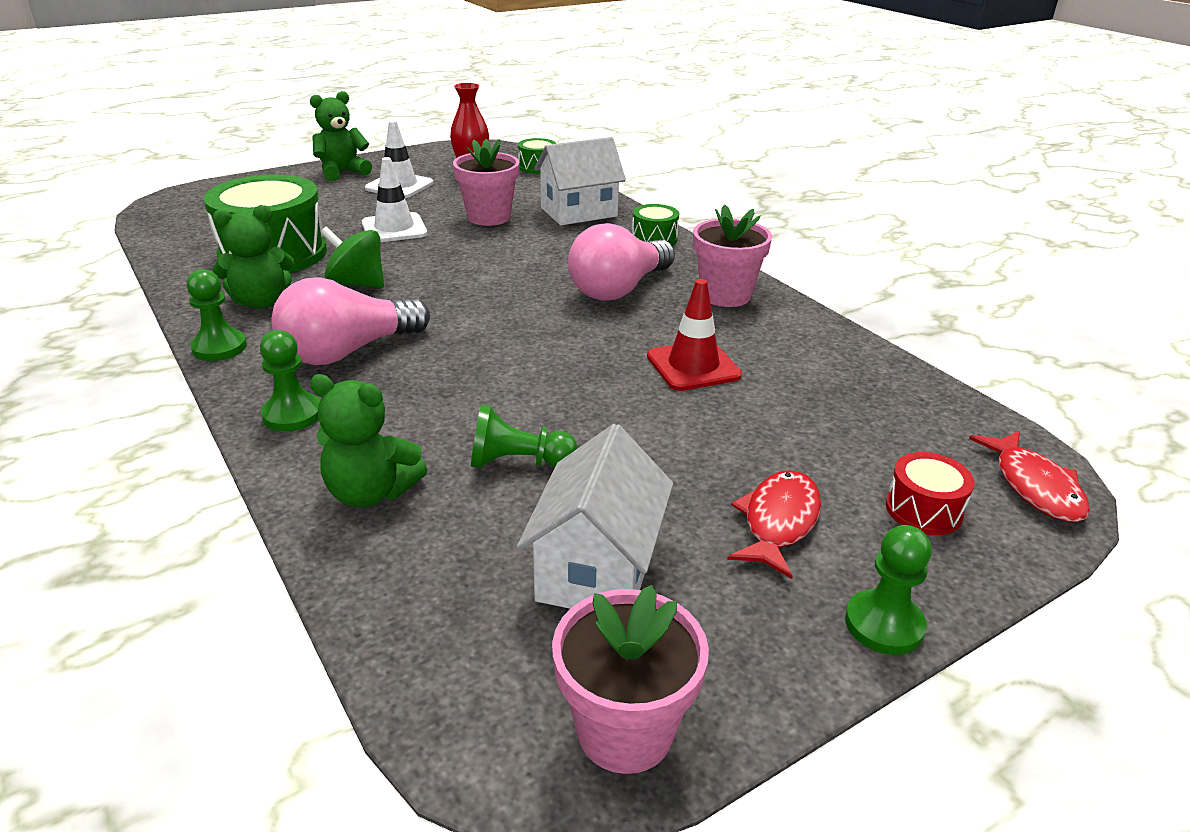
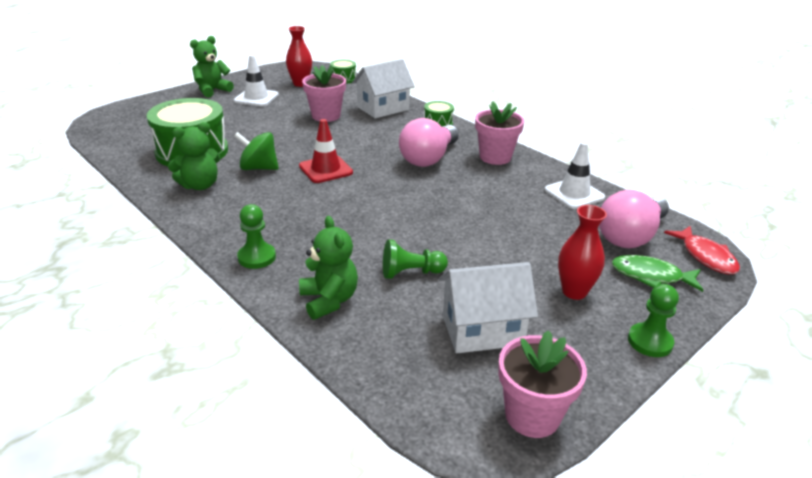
camera: 10 degrees left, 0 degrees up
green pawn [187,269,247,361] -> none
pink light bulb [271,277,430,365] -> pink light bulb moved to [599,190,669,248]
green teddy bear [310,374,427,508] -> green teddy bear turned 120 degrees counterclockwise [299,216,358,320]
white traffic cone [362,157,428,242] -> white traffic cone moved to [544,142,605,209]
white house [517,424,673,609] -> white house turned 75 degrees clockwise [439,262,538,353]
red traffic cone [647,279,742,391] -> red traffic cone moved to [299,119,353,183]
red fish [727,470,821,579] -> red vase [558,205,607,300]
red drum [886,452,975,535] -> green fish [612,255,703,292]

